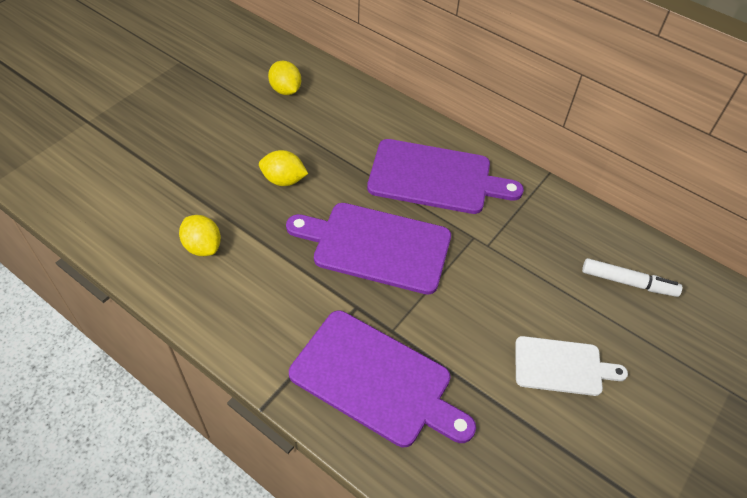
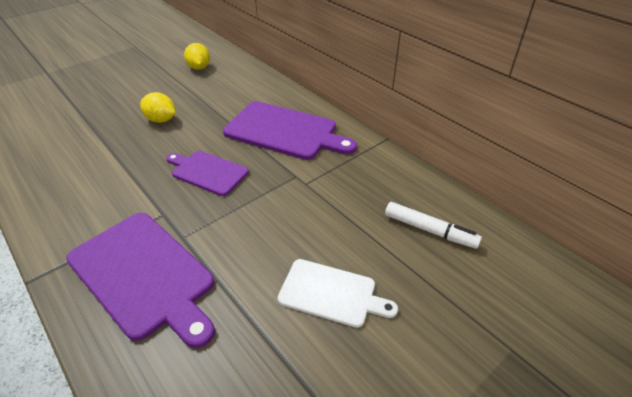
camera: 15 degrees right, 10 degrees down
yellow lemon [179,215,221,256] -> none
purple cutting board [286,203,451,295] -> purple cutting board [166,151,249,196], size x0.60

